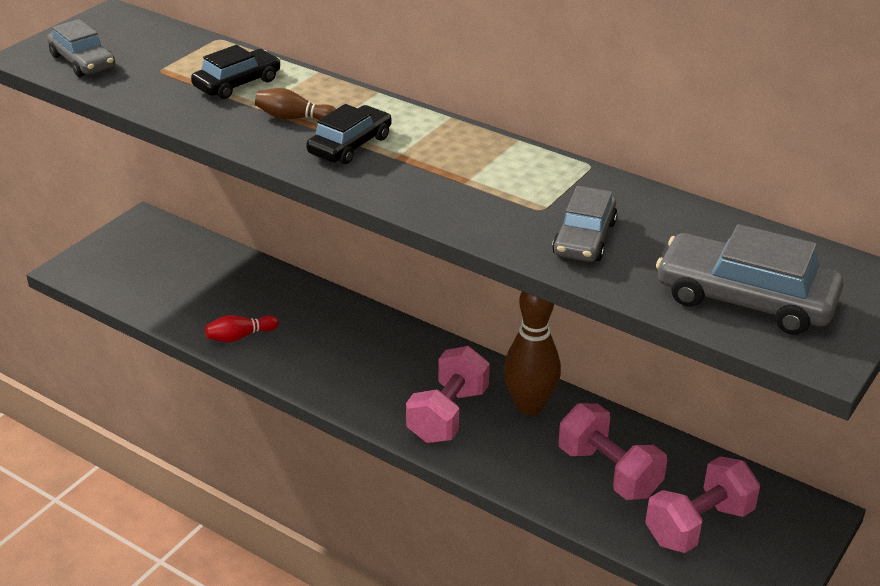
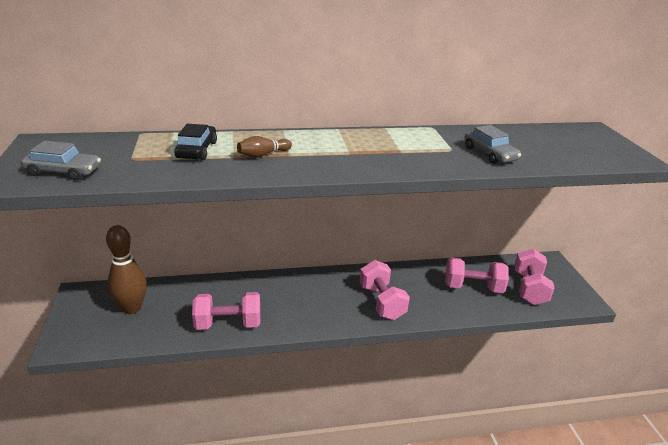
camera: 45 degrees left, 5 degrees down
red bowling pin [205,315,279,342] -> pink dumbbell [192,292,260,330]
black car [306,104,392,164] -> none
brown bowling pin [504,291,561,415] -> brown bowling pin moved to [106,225,147,314]
grey car [656,224,844,335] -> none

